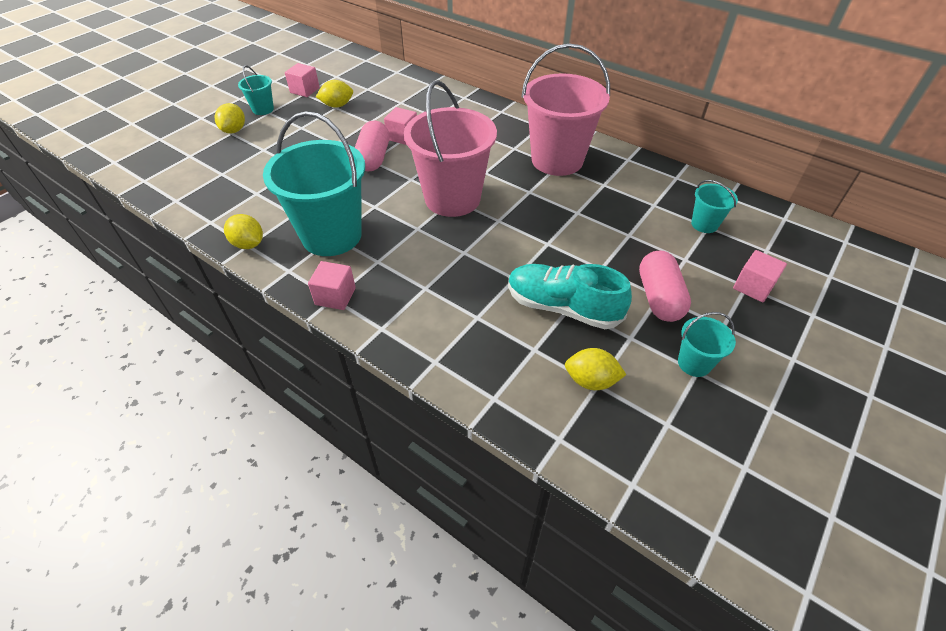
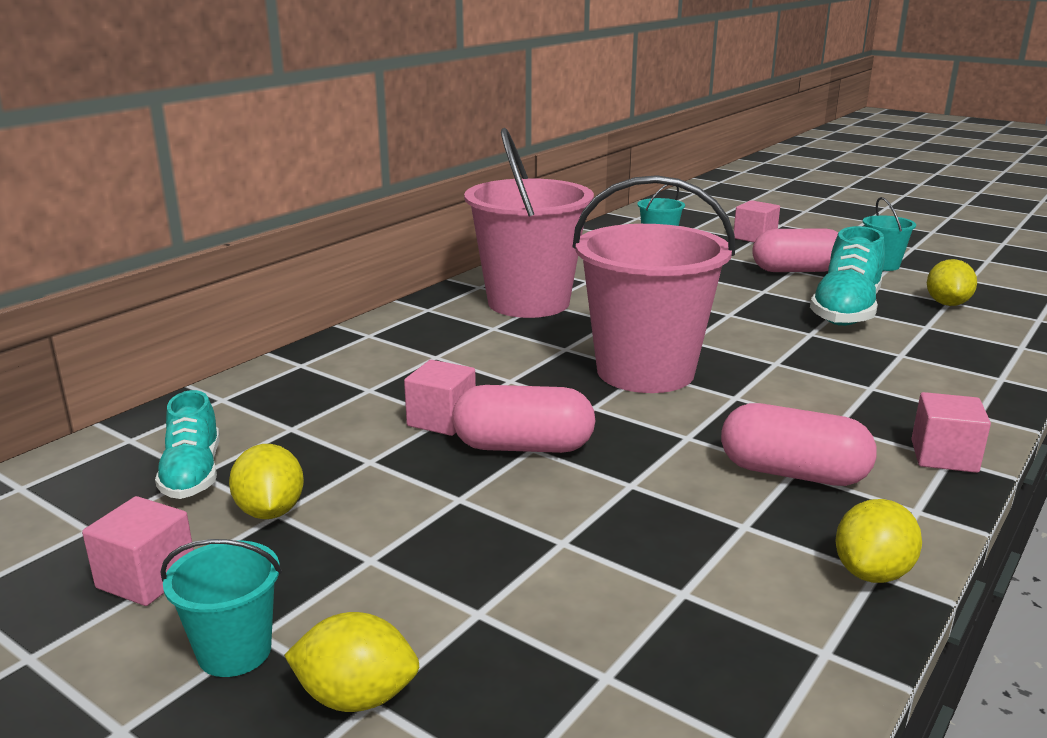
camera: 90 degrees left, 25 degrees down
turquoise bucket [263,111,365,256] -> pink capsule [721,403,877,486]
none -> turquoise shoe [155,390,220,499]

